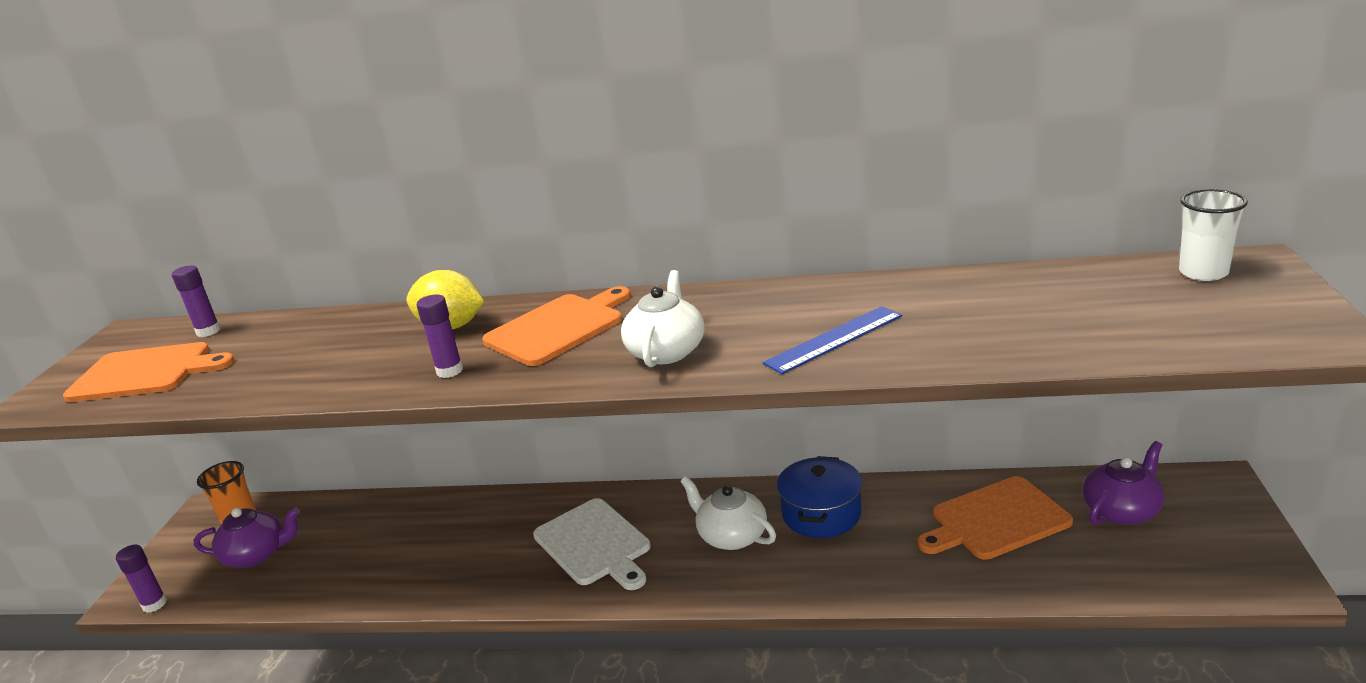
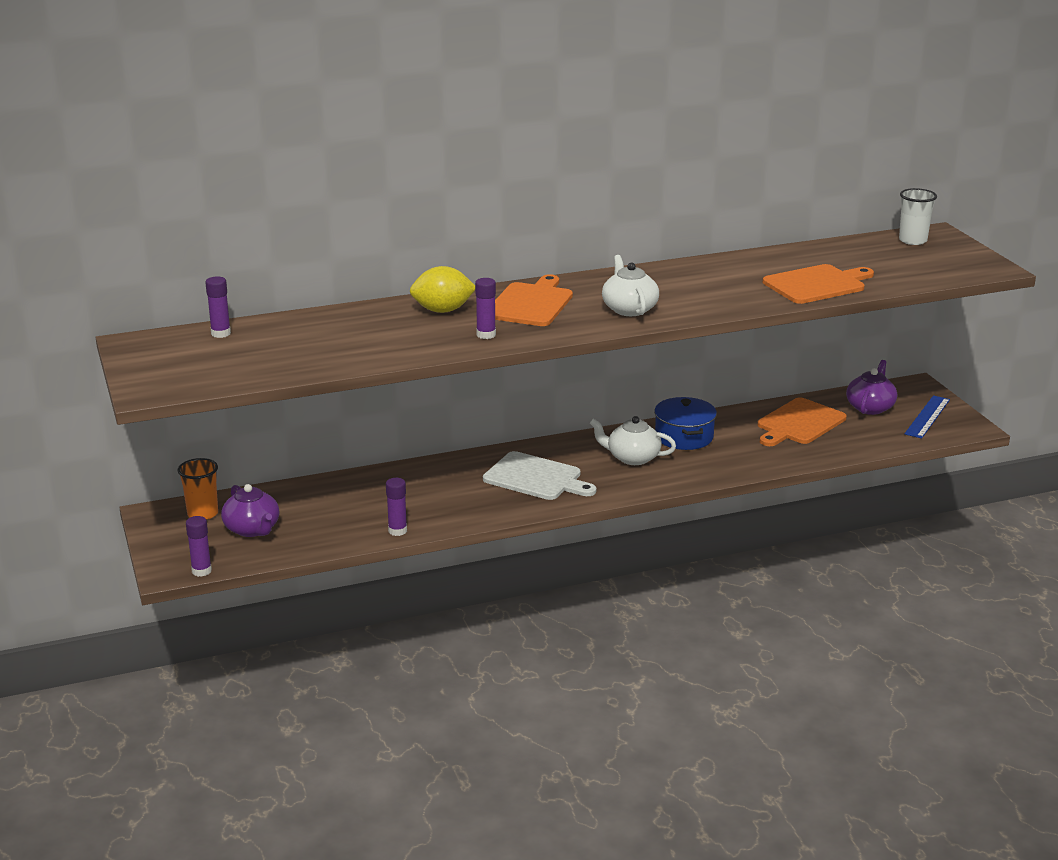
camera: 30 degrees left, 0 degrees up
orange cutting board [63,342,235,402] -> orange cutting board moved to [763,264,874,304]
purple teapot [194,507,300,568] -> purple teapot turned 90 degrees clockwise [221,484,280,537]
blue ruler [763,306,902,374] -> blue ruler moved to [904,395,950,438]
none -> purple glue stick [386,478,407,536]

